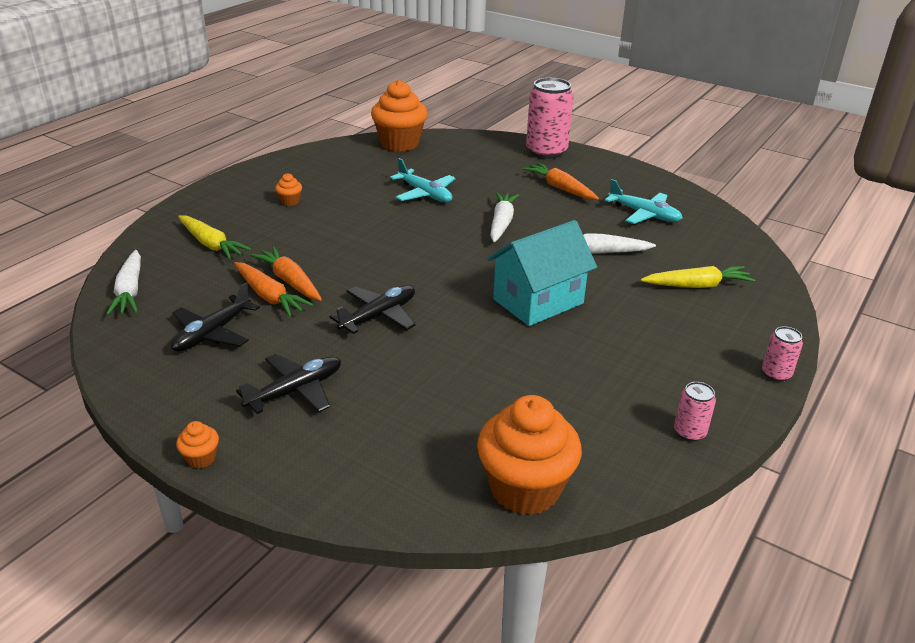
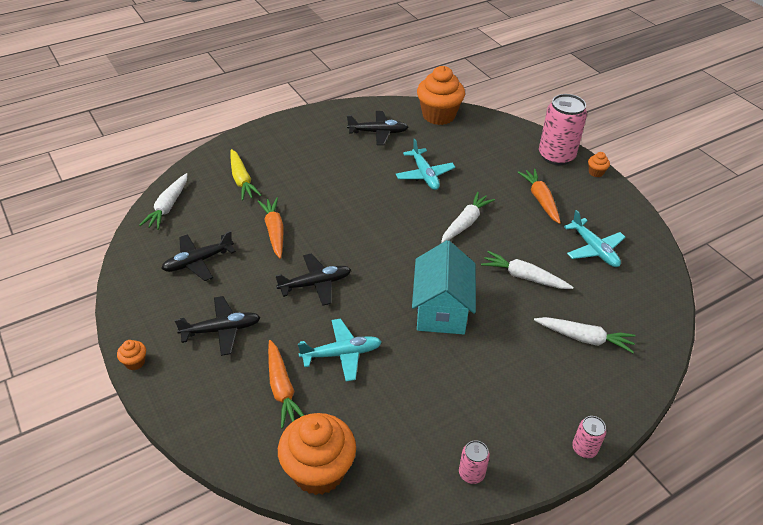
camera: 25 degrees right, 10 degrees up
orange carrot [234,262,313,317] -> orange carrot moved to [268,340,304,428]
orange cupcake [275,173,302,206] -> orange cupcake moved to [588,152,610,177]
turquoise house [487,220,597,326] -> turquoise house turned 75 degrees counterclockwise [412,240,476,334]
yellow carrot [641,266,755,288] -> white carrot [534,317,636,353]
none -> turquoise plane [298,319,382,382]
none -> black plane [347,111,408,145]

